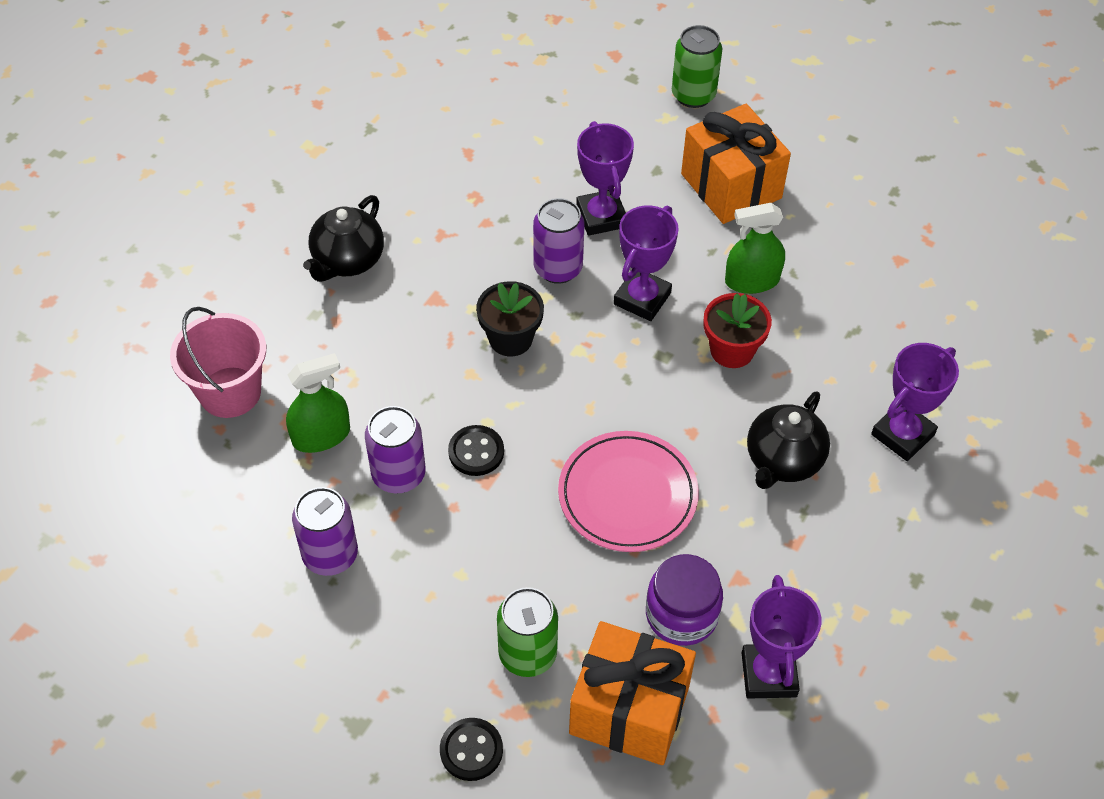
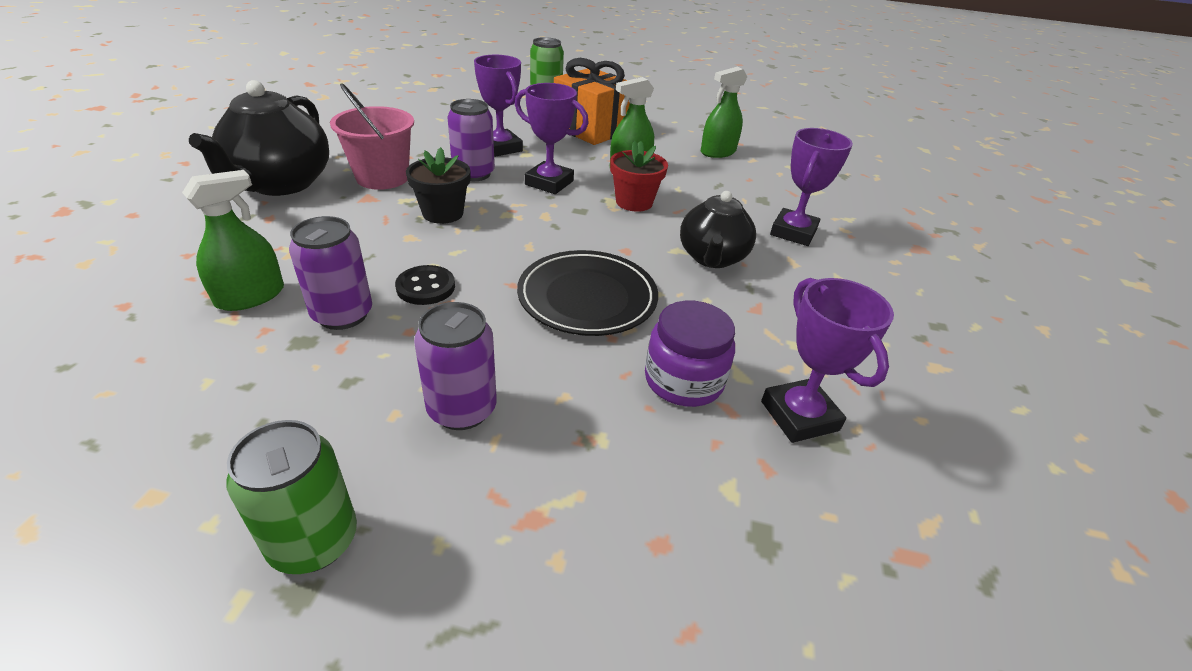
camera: 20 degrees left, 15 degrees down
pink bucket [170,307,266,418] -> pink bucket moved to [330,83,414,190]
purple can [292,487,358,576] -> purple can moved to [414,302,497,430]
black teapot [303,195,384,282] -> black teapot [189,80,329,196], size x1.50
black button [440,718,503,781] -> none
green can [497,587,558,677] -> green can moved to [226,420,357,574]
pink plate [558,431,699,552] -> black plate [517,250,658,336]
orange gift [569,621,696,765] -> none
purple trophy [614,205,679,321] -> purple trophy turned 75 degrees counterclockwise [515,83,589,194]
none -> green spray bottle [701,67,747,158]

